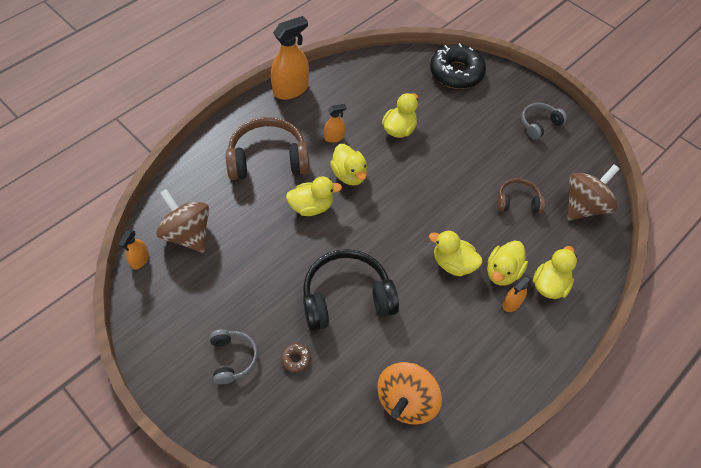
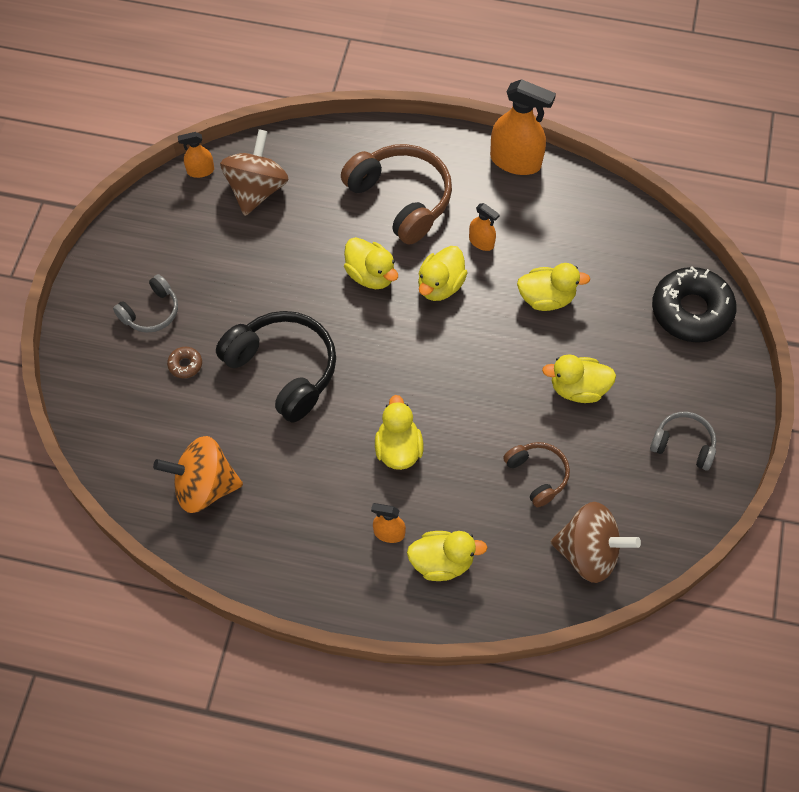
camera: 60 degrees right, 5 degrees up
yellow duck [487,240,528,286] -> yellow duck moved to [542,354,616,403]

